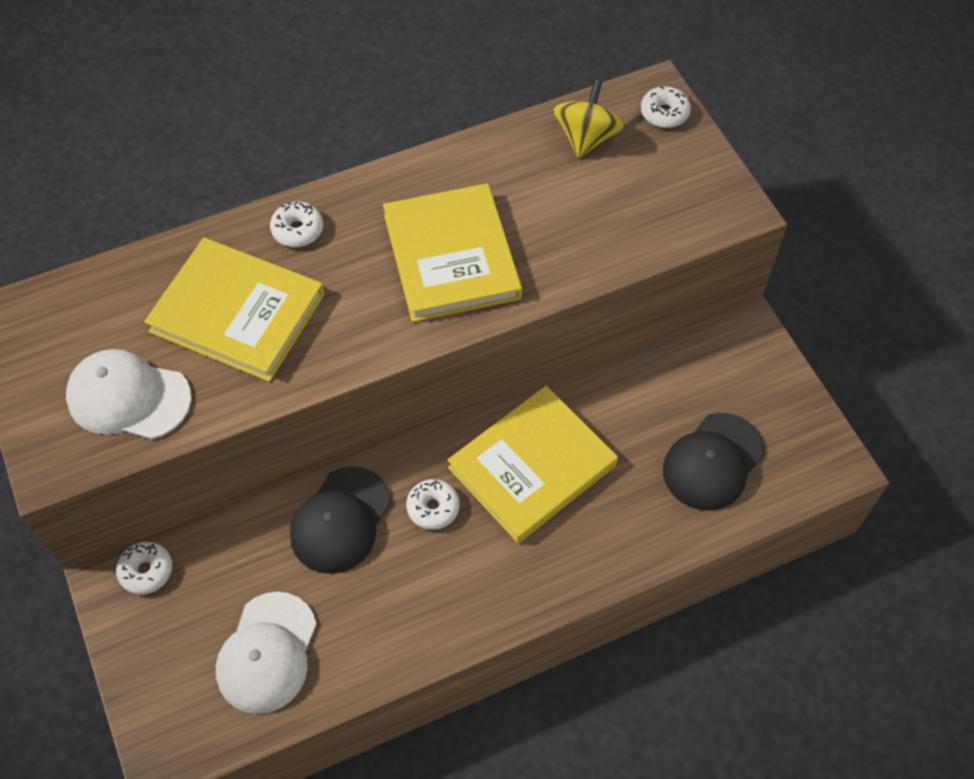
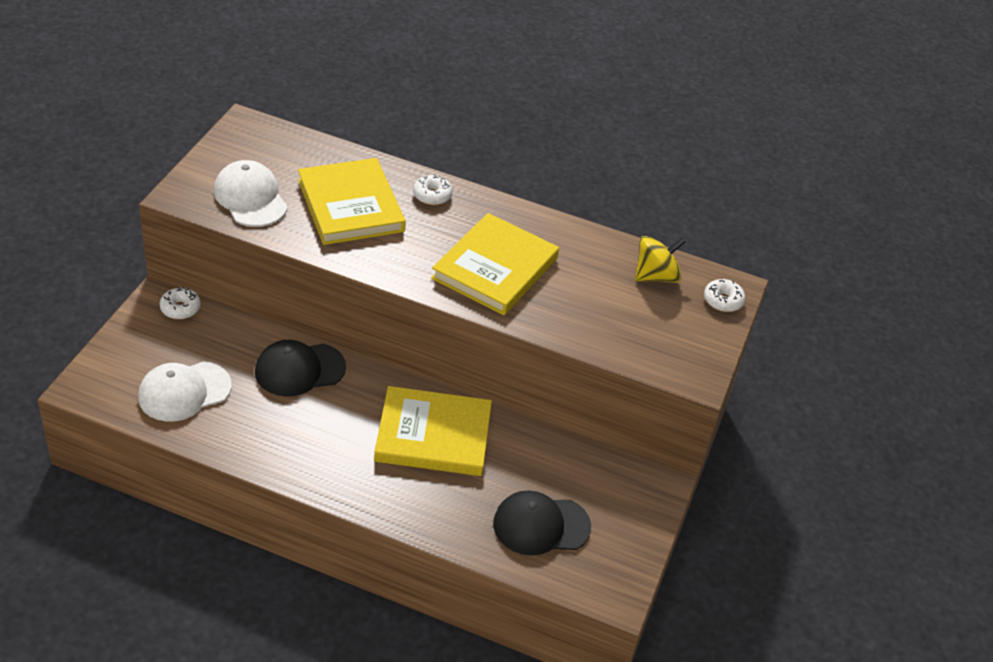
camera: 40 degrees right, 15 degrees down
white donut [406,479,459,530] -> none

